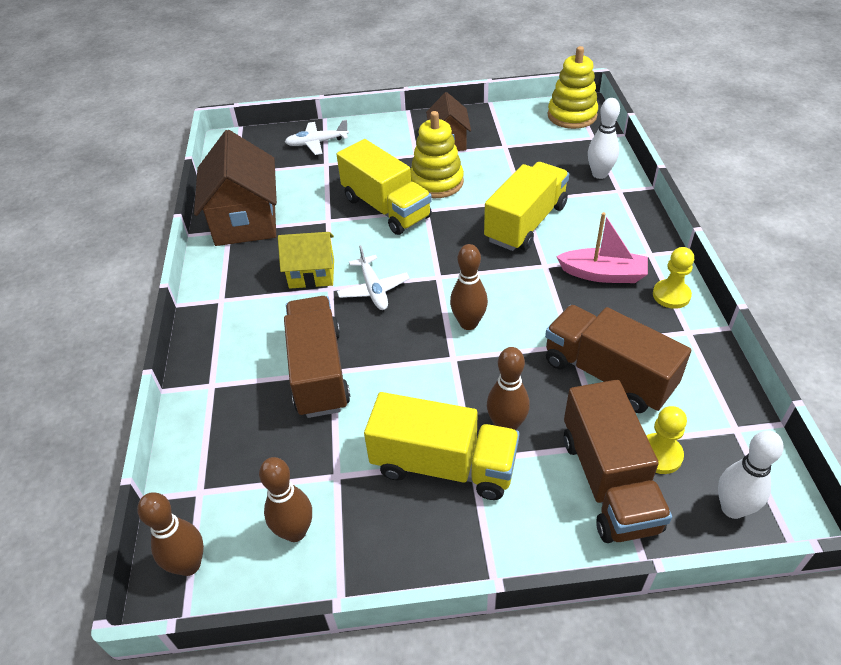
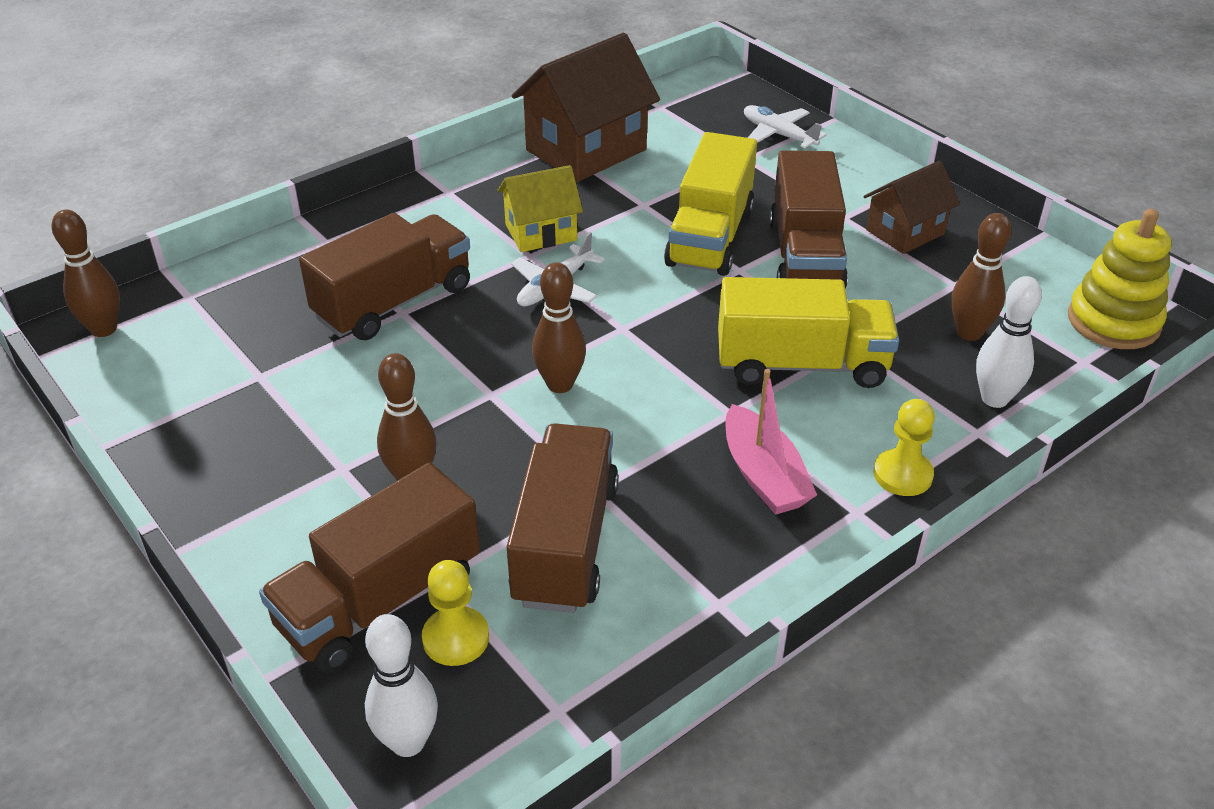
camera: 55 degrees right, 5 degrees down
brown bowling pin [259,457,312,542] -> brown bowling pin moved to [951,213,1011,341]
yellow house [278,232,334,288] -> yellow house turned 75 degrees counterclockwise [498,165,583,252]
yellow truck [364,392,520,500] -> none
yellow stacking toy [410,111,464,198] -> brown truck [769,150,848,289]
yellow pawn [653,247,694,309] -> yellow pawn moved to [873,399,935,496]

